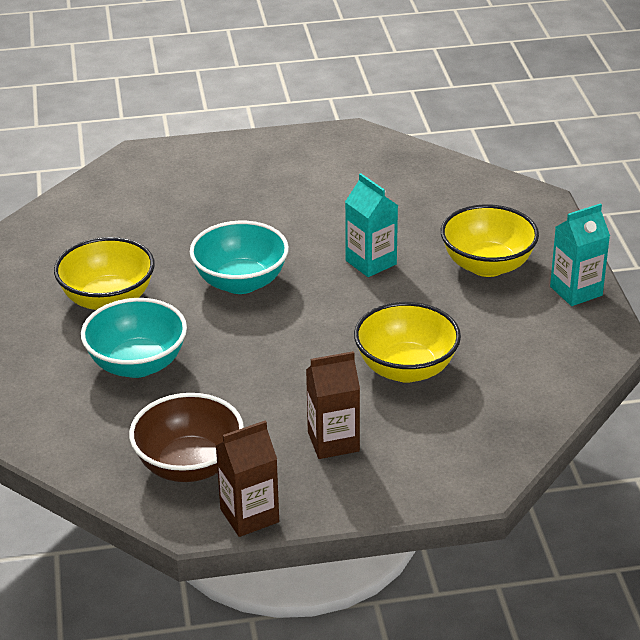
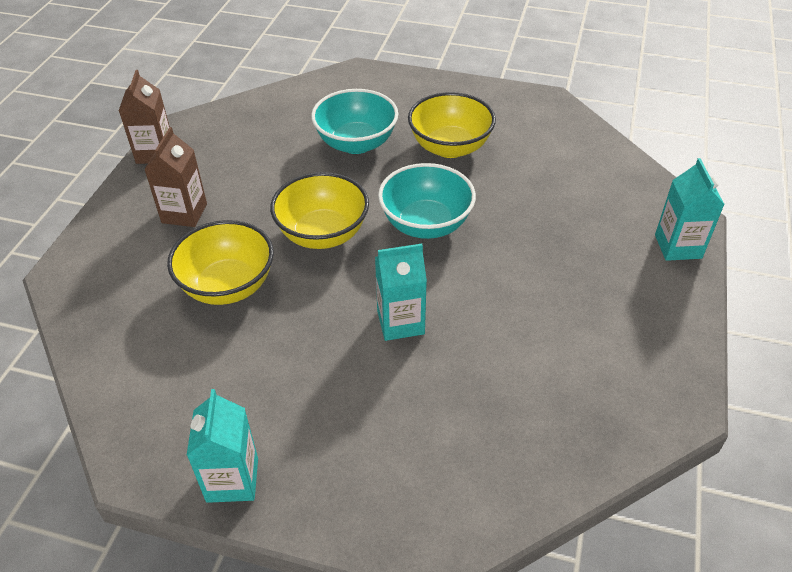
camera: 115 degrees right, 10 degrees up
brown bowl [129,393,244,482] -> none
yellow bowl [441,204,539,277] -> yellow bowl moved to [270,172,369,249]
none -> turquoise carton [655,158,725,261]

